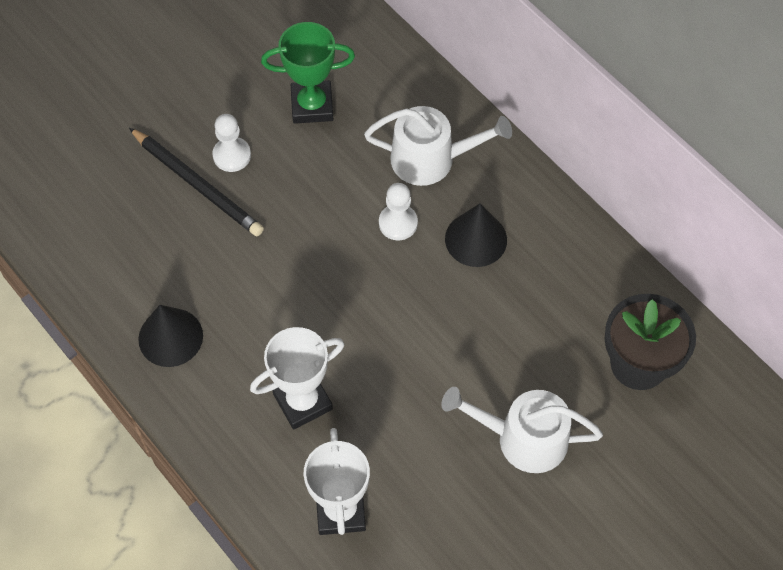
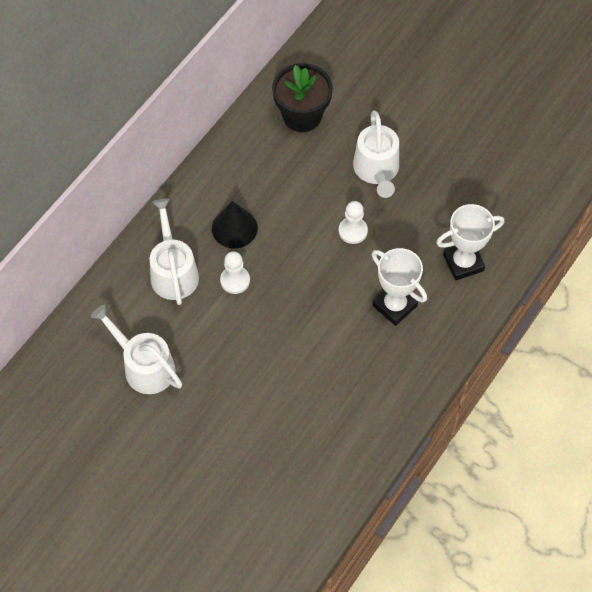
camera: 105 degrees left, 0 degrees up
black pencil [129,128,264,236] -> none
black cone [138,305,203,367] -> none
white pawn [212,114,251,172] -> white pawn moved to [339,201,368,244]
green trophy [261,22,355,124] -> white watering can [90,304,182,394]

